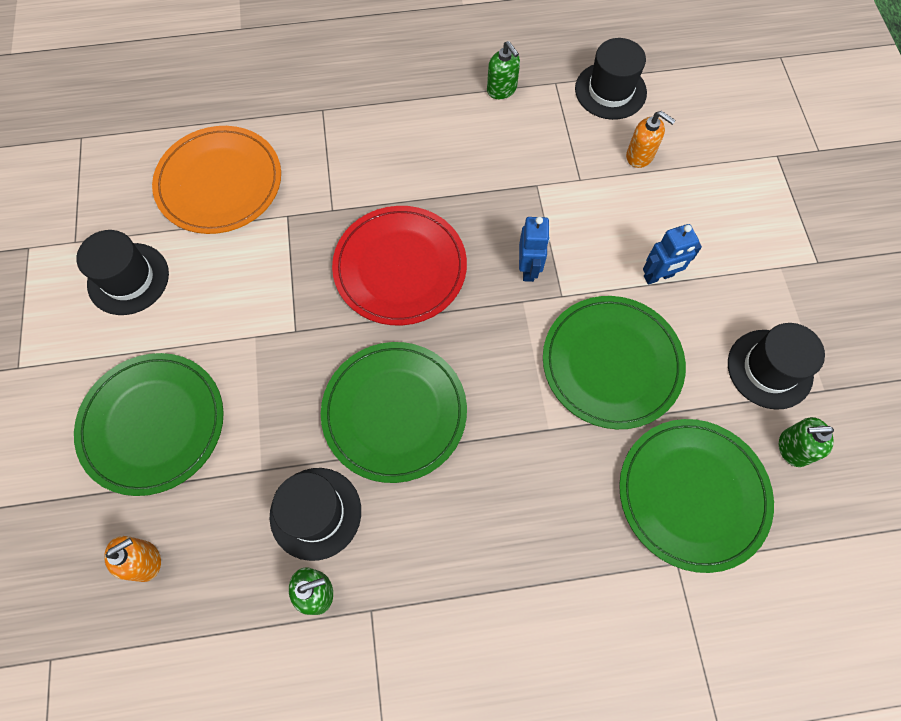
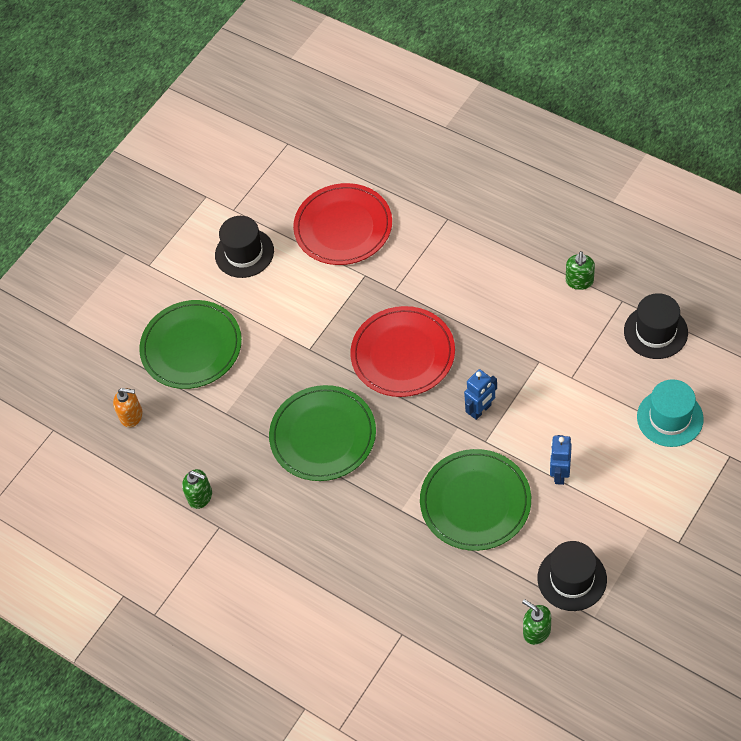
camera: 50 degrees right, 10 degrees down
orange plate [152,126,281,234] -> red plate [293,183,392,265]
black hat [270,468,361,561] -> none
green plate [619,419,774,573] -> none
orange soap dispenser [626,111,676,168] -> none
blue robot [643,224,702,284] -> blue robot turned 75 degrees clockwise [550,435,572,485]
none -> turquoise hat [637,379,704,447]

